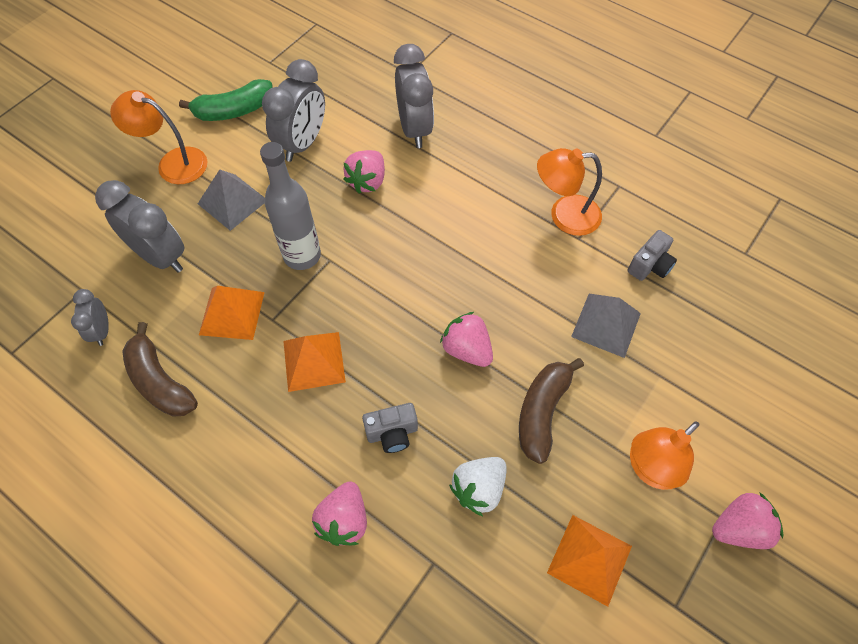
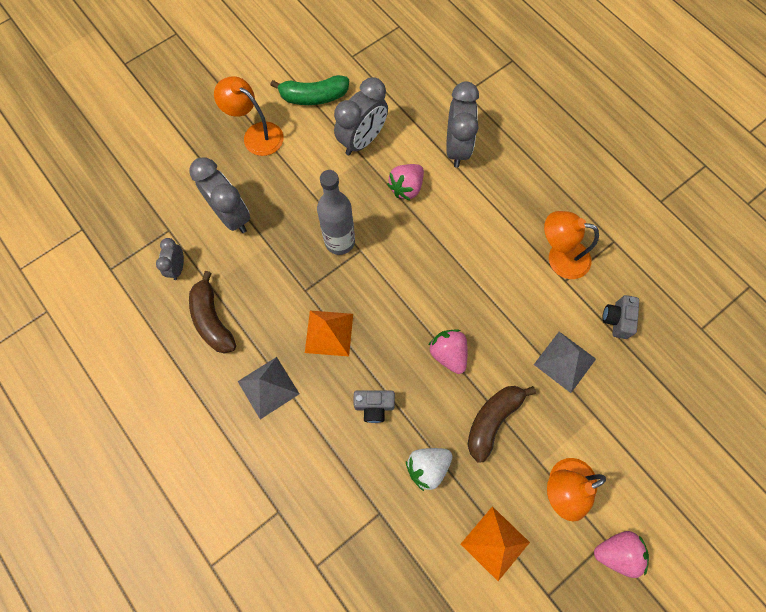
camera: 15 degrees right, 10 degrees up
grey pyramid [198,169,265,231] -> grey pyramid moved to [238,357,300,419]
orange pyramid [199,286,265,340] -> none
pink strawberry [312,481,367,546] -> none
grey camera [628,230,677,281] -> grey camera turned 135 degrees clockwise [602,295,639,339]

